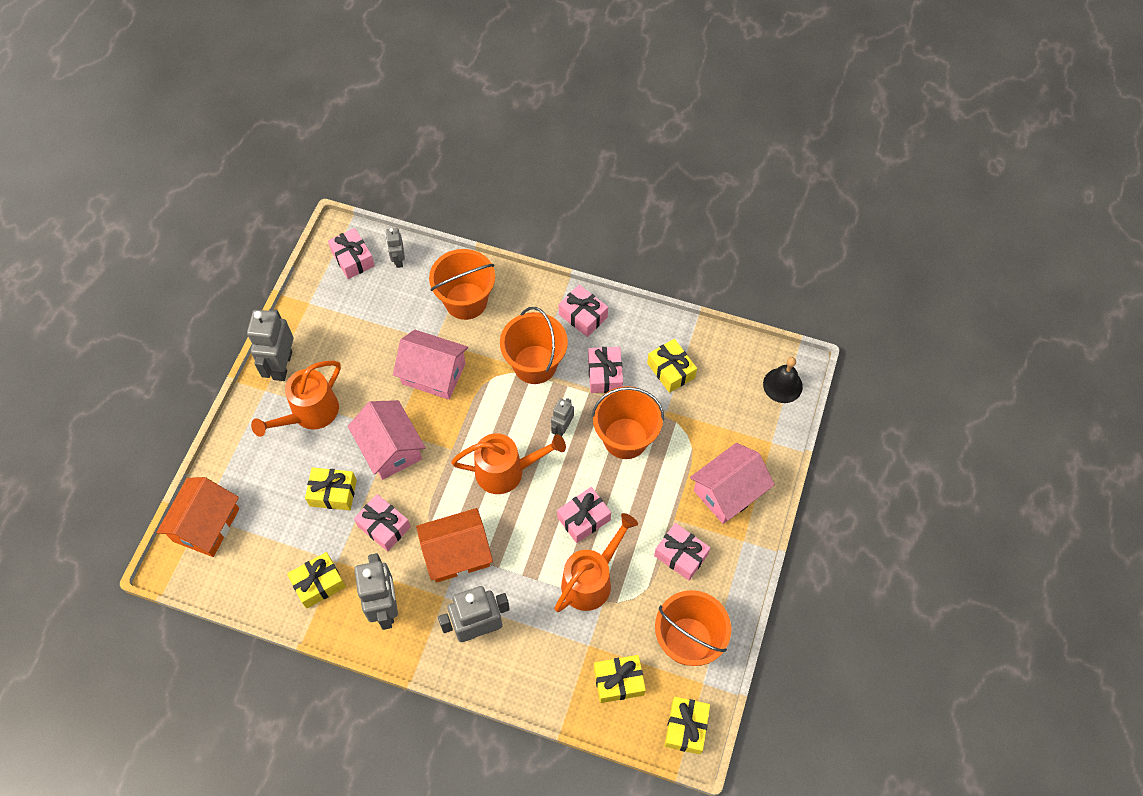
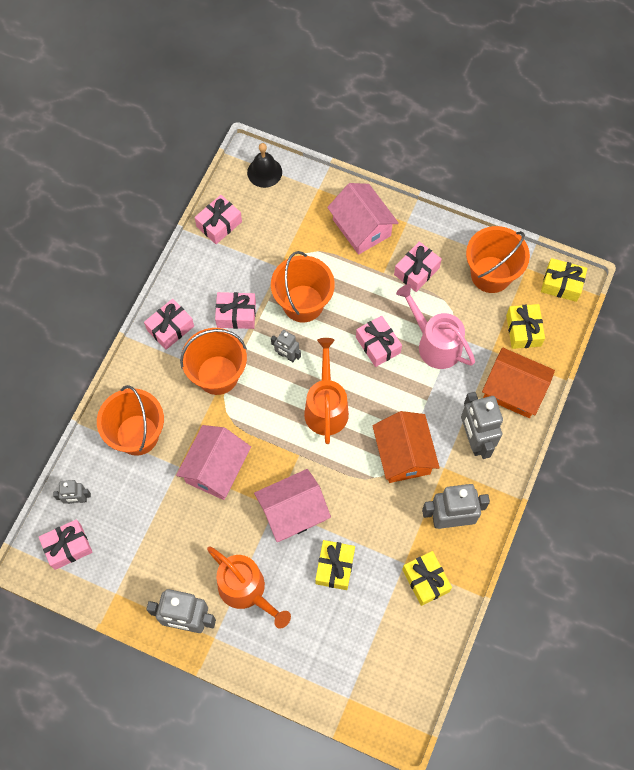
camera: 85 degrees left, 5 degrees up
orange house [156,477,239,557] -> orange house moved to [482,348,555,418]
pink gift [354,494,411,551] -> pink gift moved to [195,195,242,244]
orange watering can [554,513,638,612] -> pink watering can [396,284,475,369]
yellow gift [647,339,697,393] -> none

